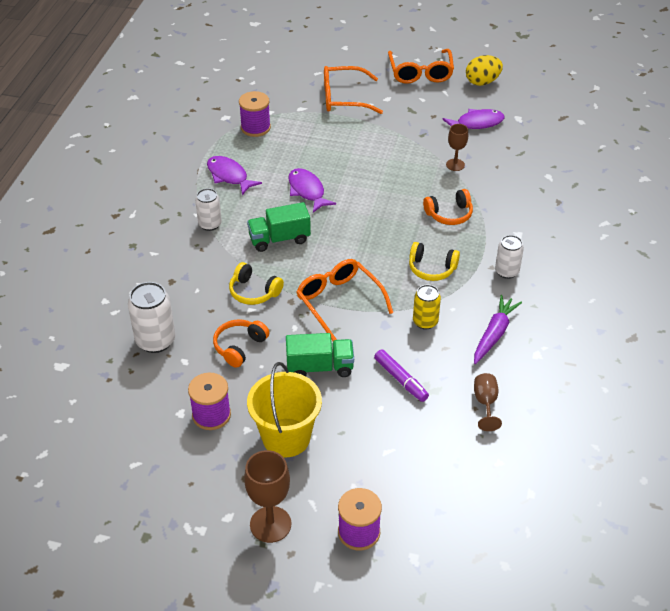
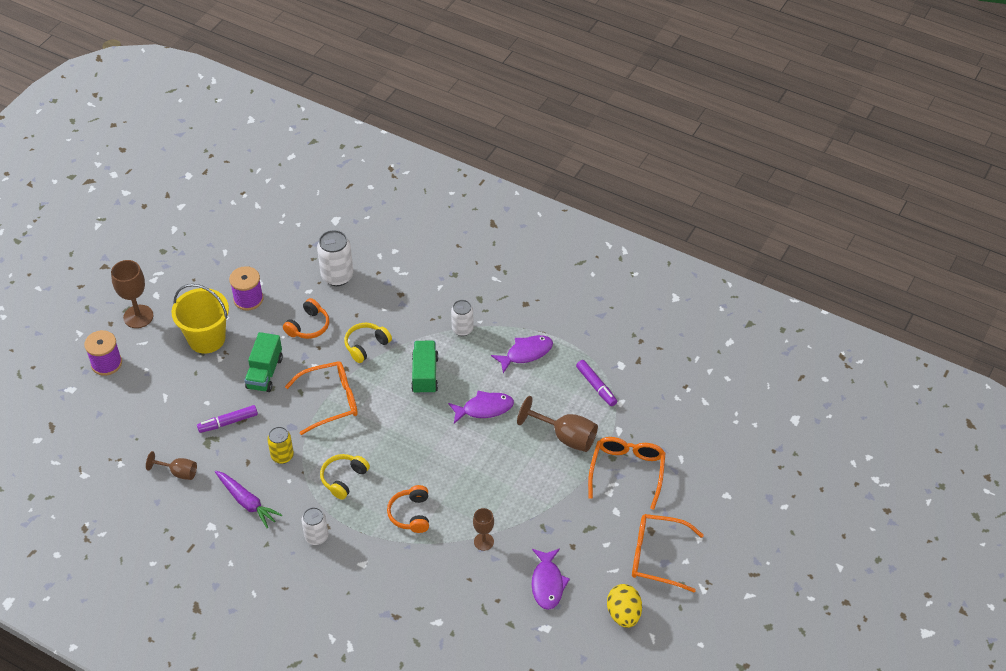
camera: 105 degrees right, 5 degrees up
orange headphones [213,319,269,368] -> orange headphones turned 75 degrees clockwise [283,298,329,339]
purple spool [239,91,271,137] -> purple marker [576,360,617,406]
none -> brown goblet [517,396,598,452]

